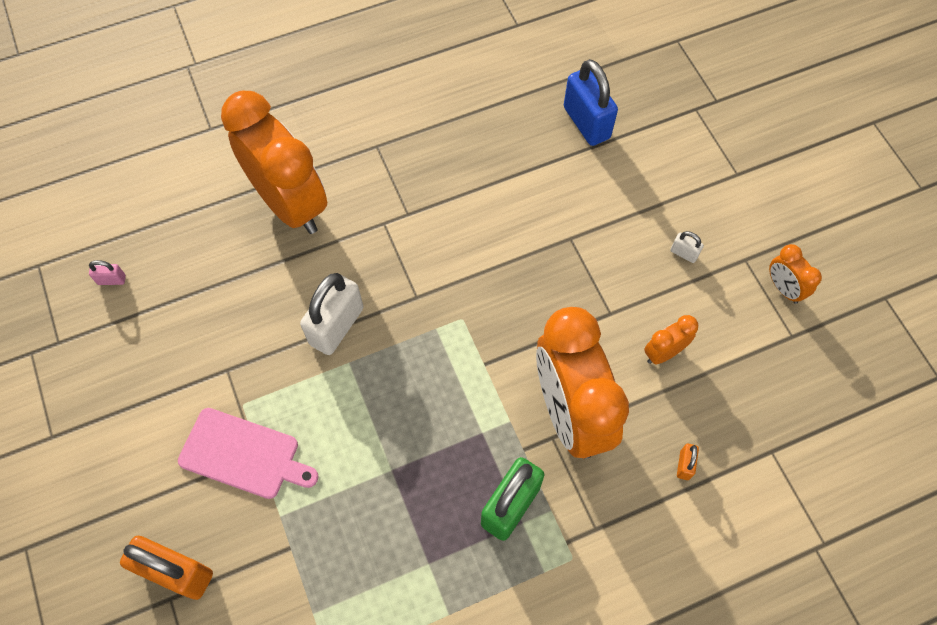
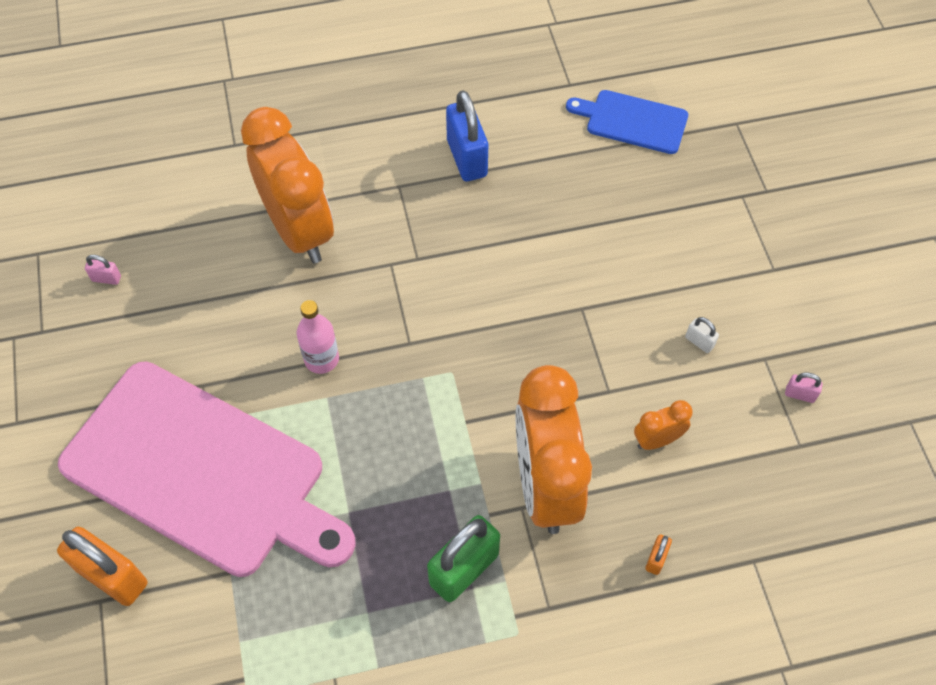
camera: 10 degrees right, 5 degrees down
pink cutting board [178,408,319,499] -> pink cutting board [58,361,356,577], size x2.13
white padlock [300,273,364,355] -> pink bottle [297,300,339,374]
blue padlock [564,59,618,146] -> blue padlock moved to [446,90,488,181]
orange clock [769,244,822,304] -> pink padlock [785,373,823,403]
none -> blue cutting board [566,90,688,154]

